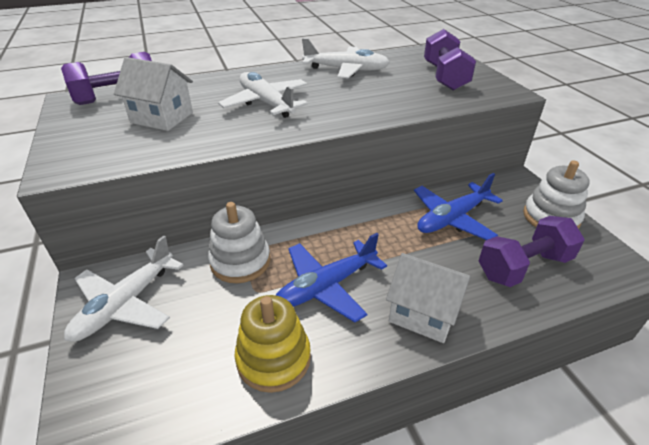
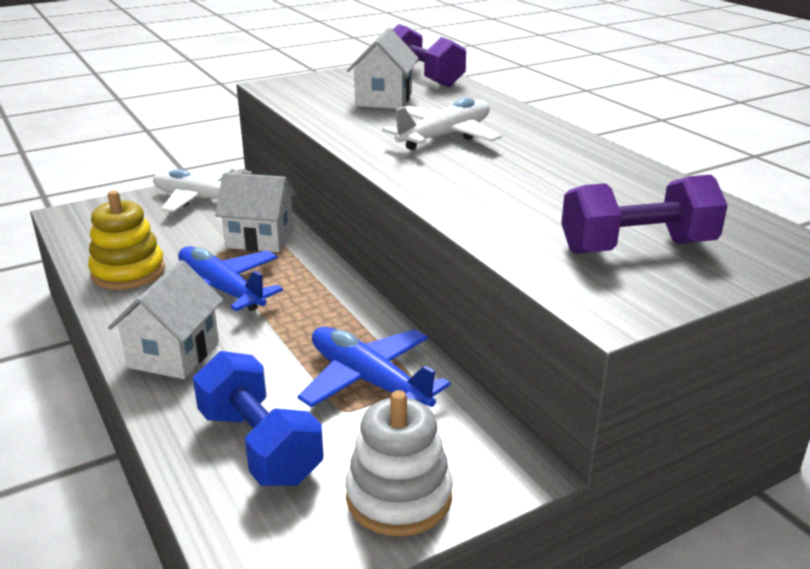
camera: 80 degrees right, 10 degrees down
white stacking toy [208,202,270,283] -> white house [215,172,297,252]
white plane [302,38,390,78] -> none
purple dumbbell [479,216,585,287] -> blue dumbbell [193,351,324,486]

